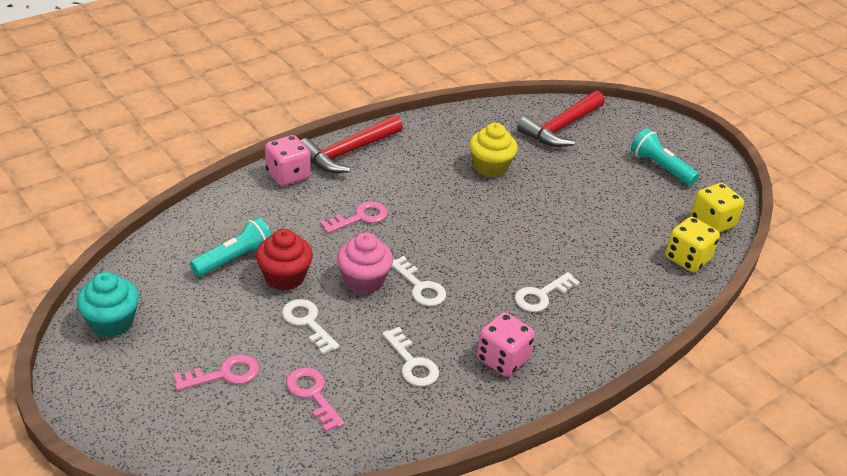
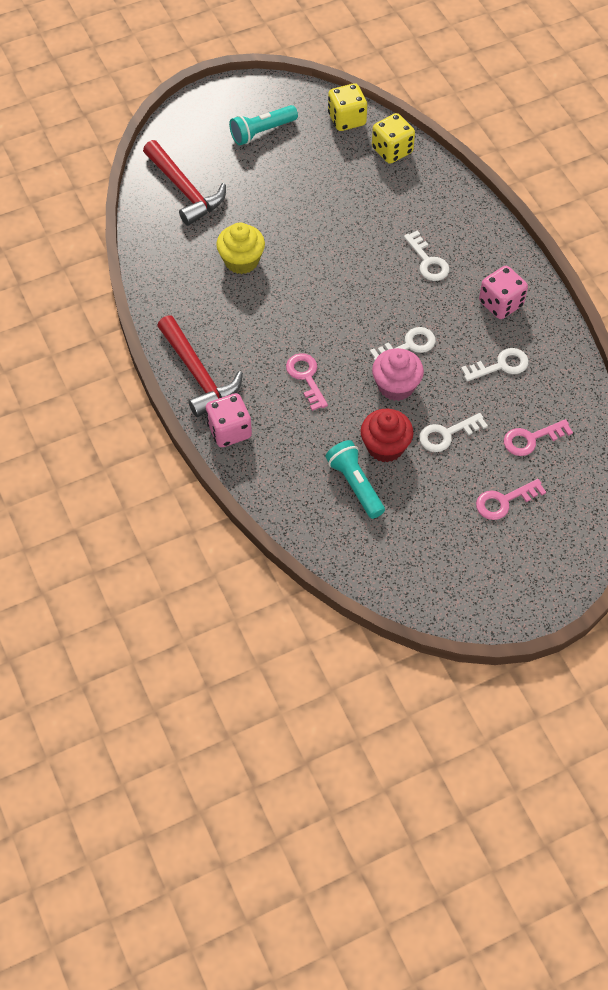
camera: 75 degrees left, 20 degrees up
turquoise cupcake [77,272,139,337] -> none
pink key [173,355,259,391] -> pink key turned 105 degrees counterclockwise [476,479,546,520]

